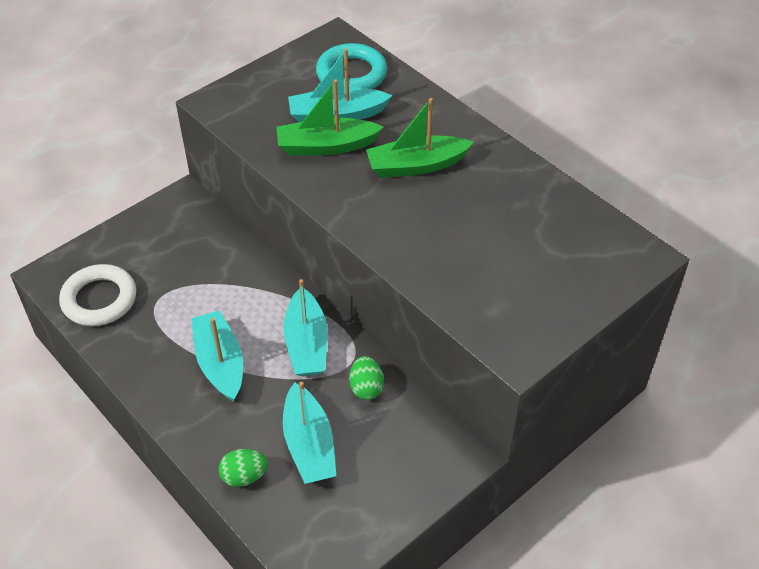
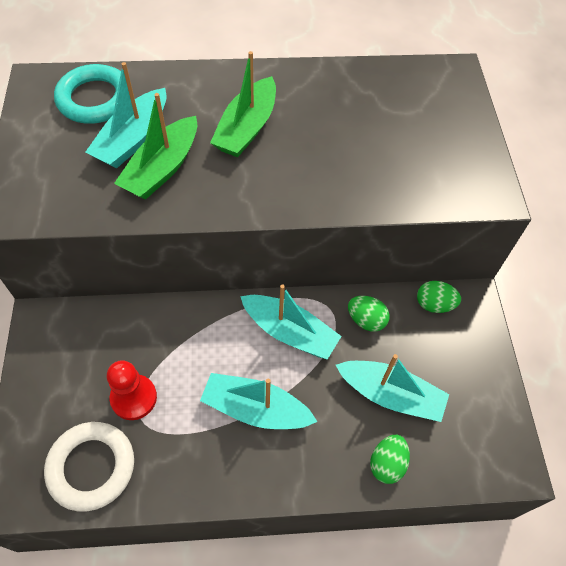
camera: 55 degrees left, 10 degrees up
none -> red pawn [107,360,157,420]
none -> green egg [417,281,461,313]

